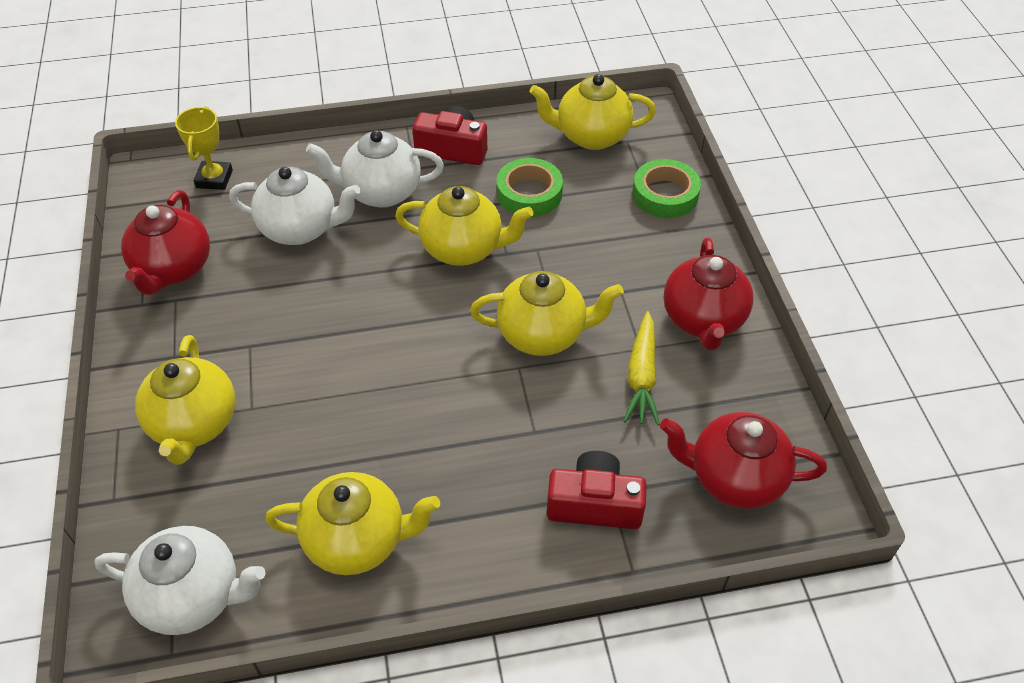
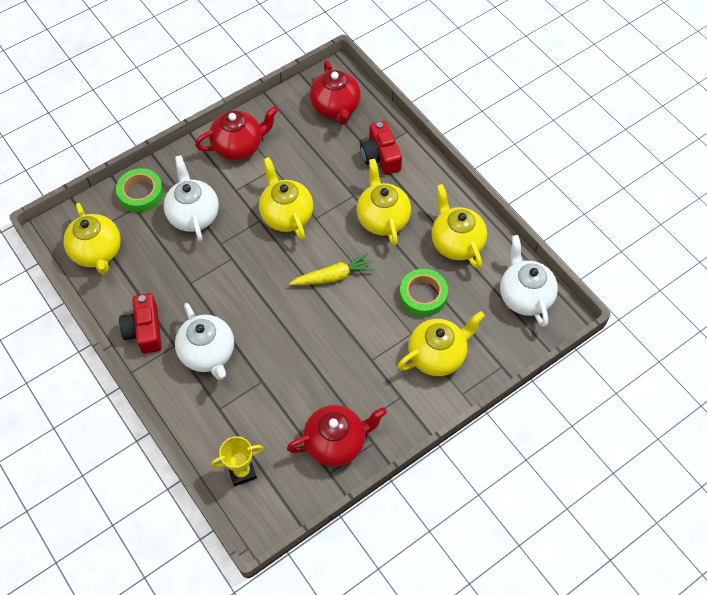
camera: 115 degrees left, 10 degrees up
white teapot [229,167,361,245] -> white teapot moved to [164,155,219,241]
yellow teapot [395,186,534,266] -> yellow teapot moved to [356,159,411,246]
green tape [497,158,563,217] -> green tape moved to [399,269,448,317]
yellow carrot [624,311,660,426] -> yellow carrot moved to [289,253,375,285]

